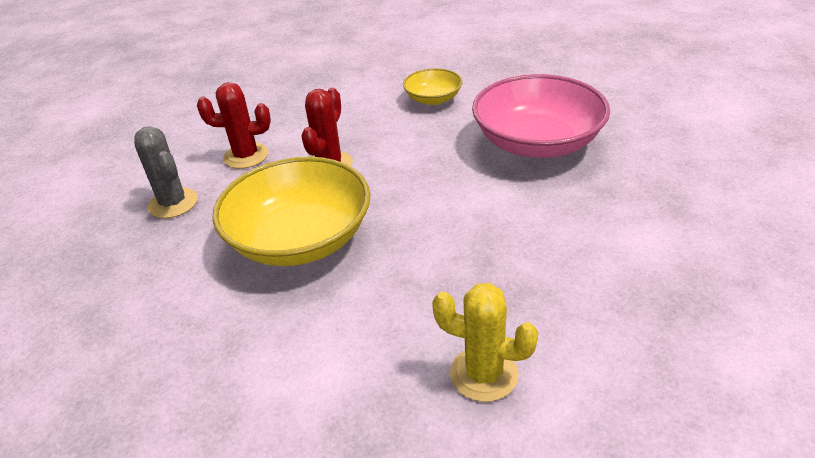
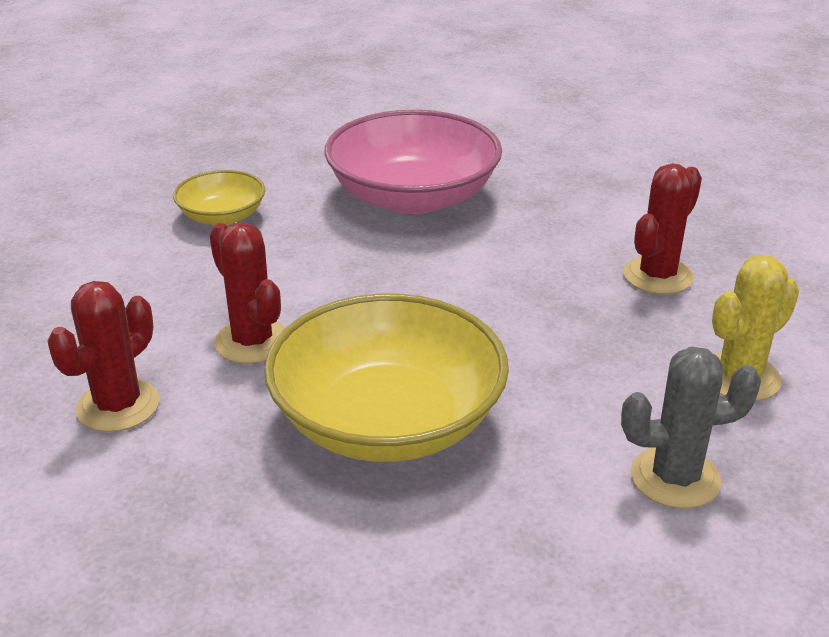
camera: 60 degrees left, 5 degrees down
grey cactus [134,126,198,218] -> grey cactus moved to [621,346,761,509]
none -> red cactus [623,163,702,294]

